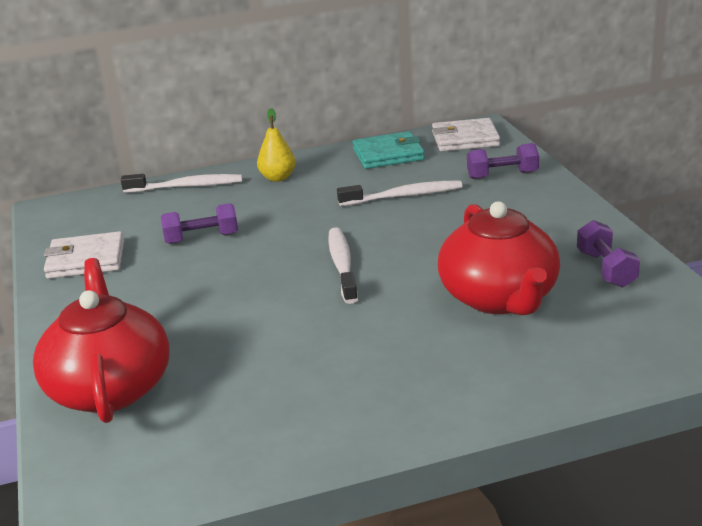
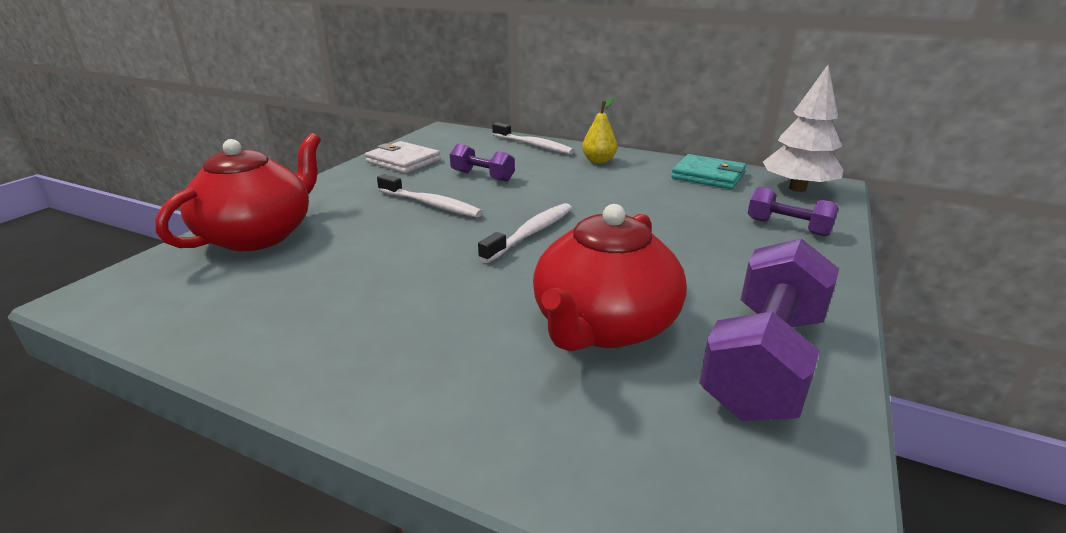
camera: 40 degrees right, 0 degrees up
white toothbrush [337,180,462,206] -> white toothbrush moved to [377,174,483,218]
white wallet [432,118,500,152] -> white tree [763,65,843,192]
purple dumbbell [577,220,640,288] -> purple dumbbell [699,238,839,421], size x1.85

